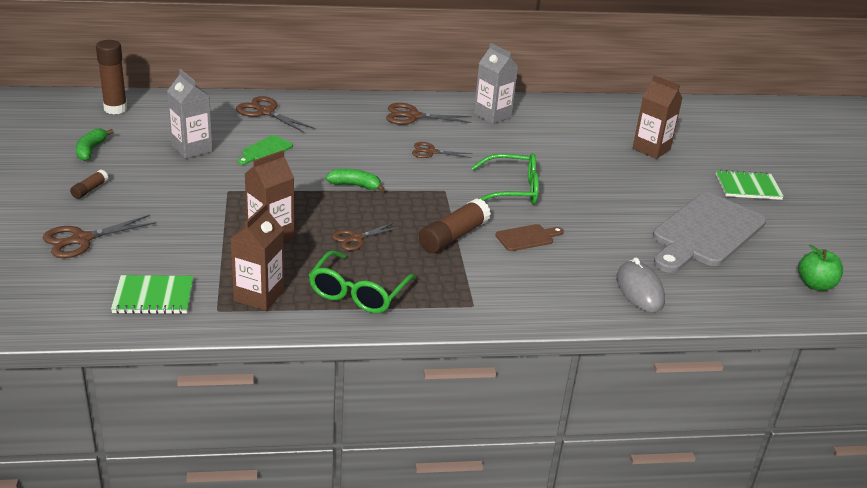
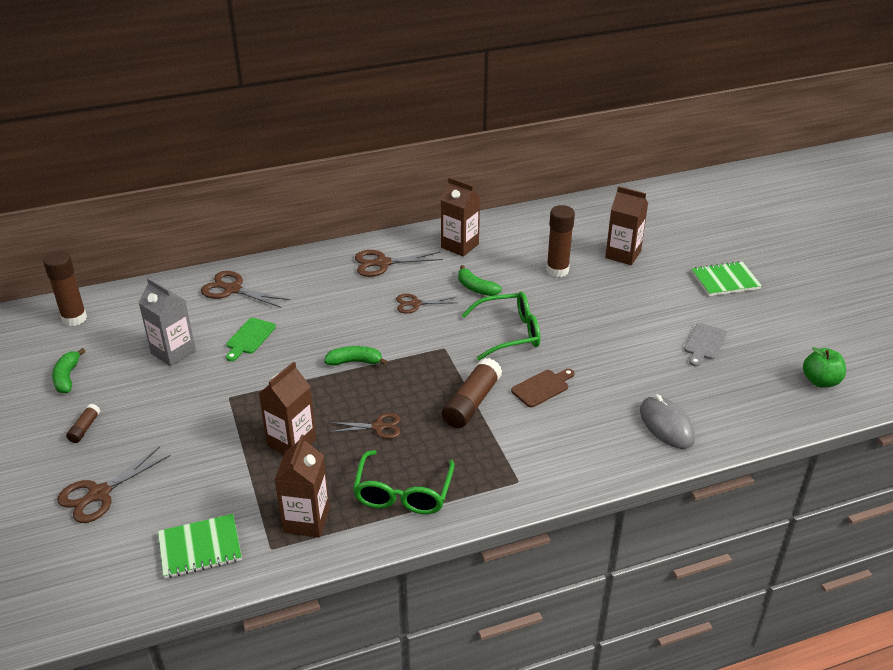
camera: 10 degrees left, 5 degrees up
brown scissors [332,222,400,251] -> brown scissors turned 135 degrees counterclockwise [330,413,401,439]
grey carton [474,43,518,124] -> brown carton [441,177,480,257]
grey cutting board [653,193,766,273] -> grey cutting board [684,323,727,366], size x0.43
none -> green banana [458,265,502,296]
none -> brown glue stick [546,205,575,277]

